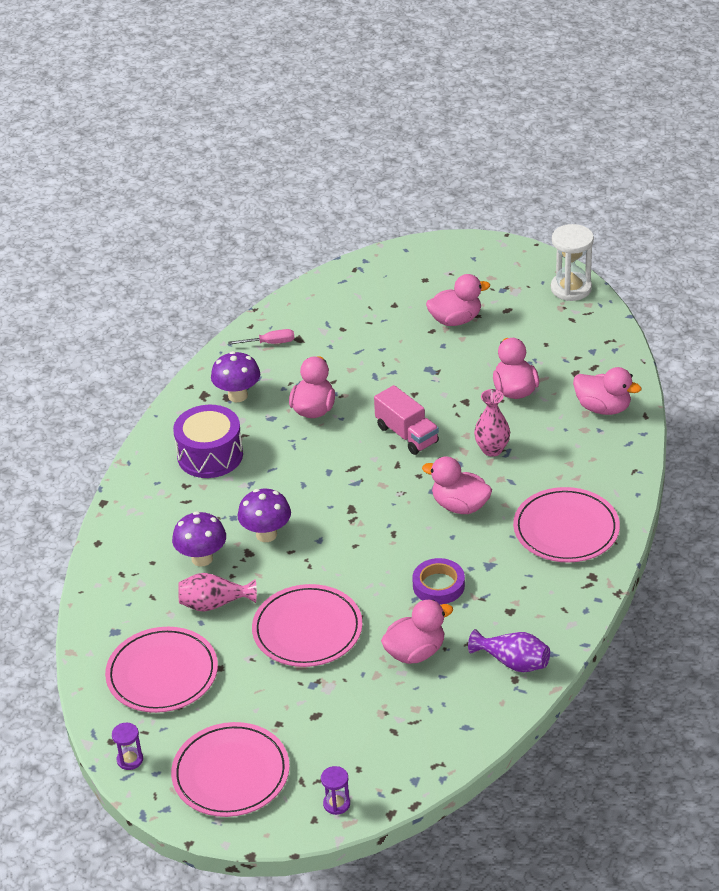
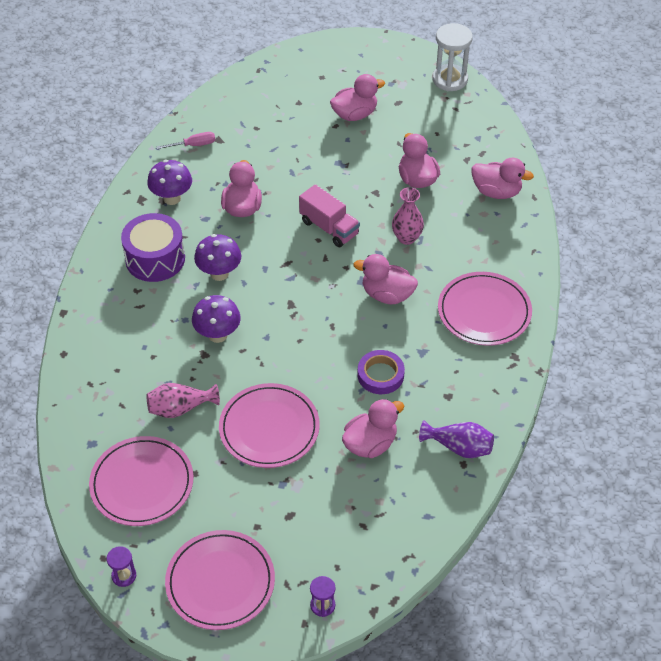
camera: 10 degrees left, 10 degrees up
purple mushroom [172,511,226,567] -> purple mushroom moved to [194,234,241,281]

